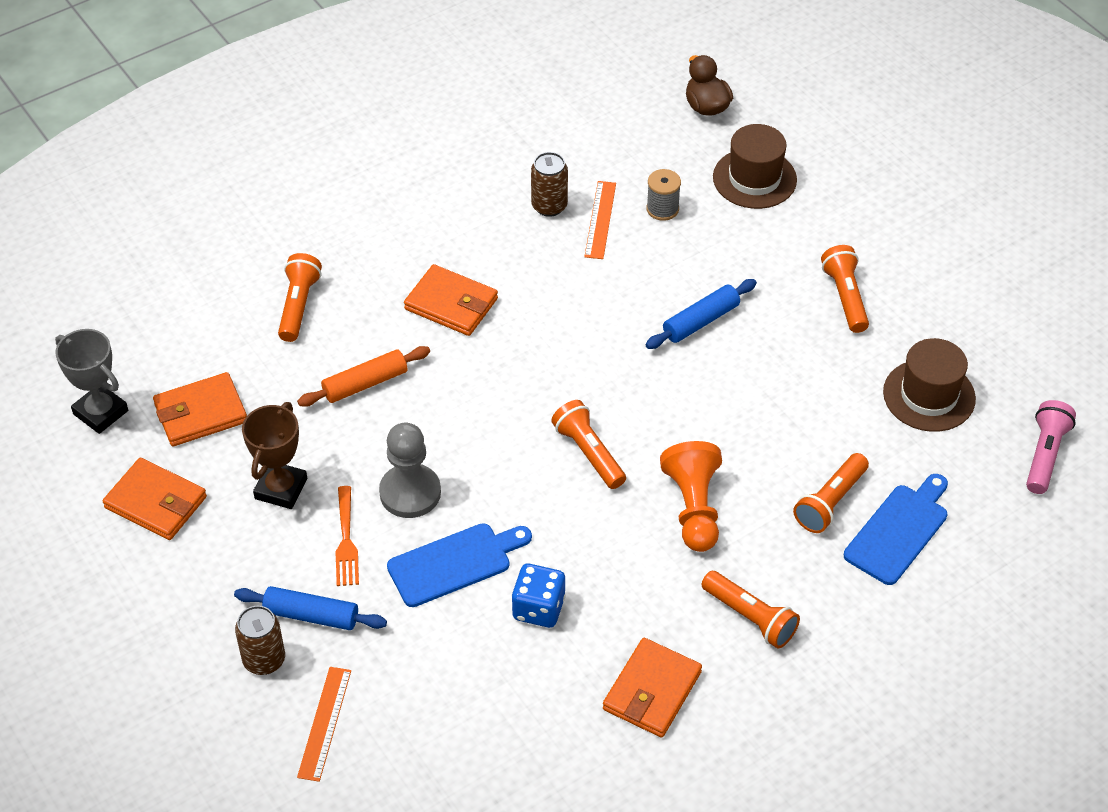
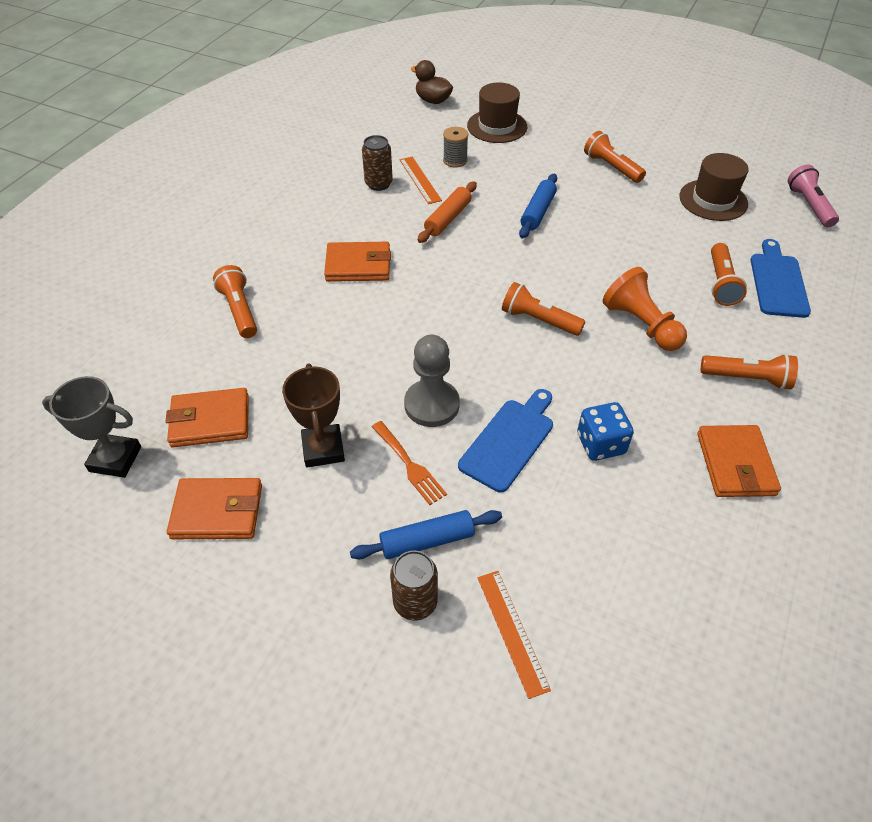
camera: 30 degrees left, 0 degrees up
orange wallet [153,372,247,446] -> orange wallet turned 45 degrees clockwise [165,388,249,447]
orange rolling pin [297,346,430,407] -> orange rolling pin moved to [418,182,477,243]

